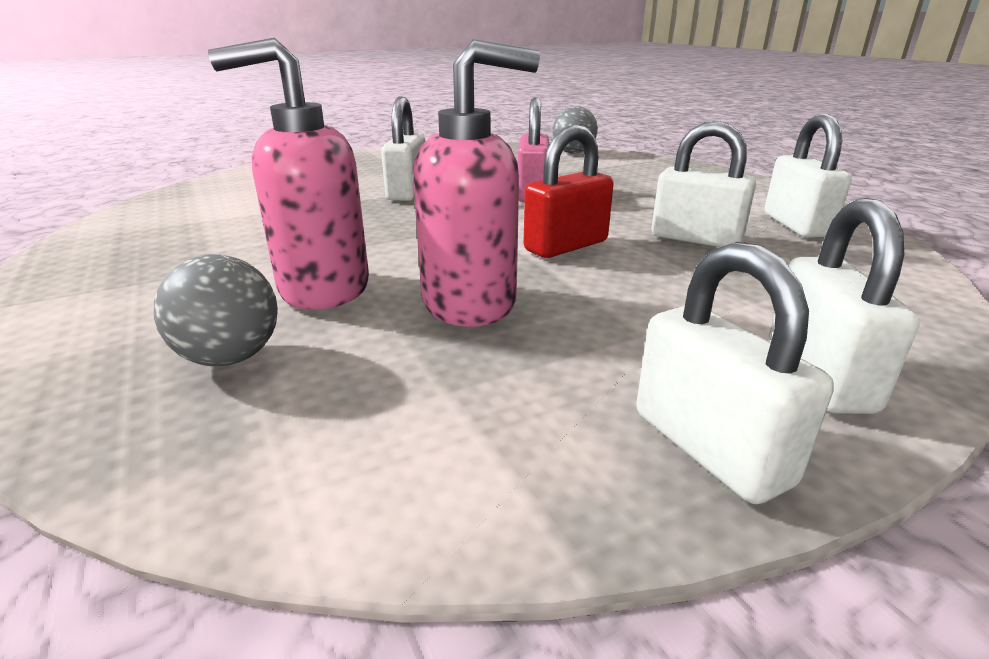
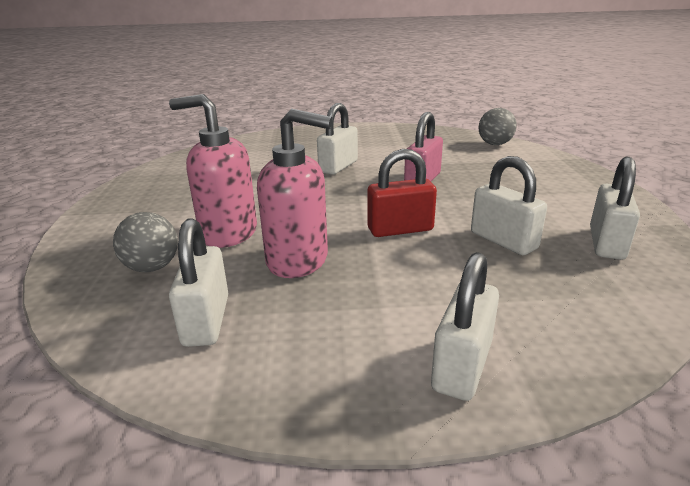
camera: 25 degrees right, 0 degrees up
white padlock [636,242,834,504] -> white padlock moved to [169,218,228,347]

